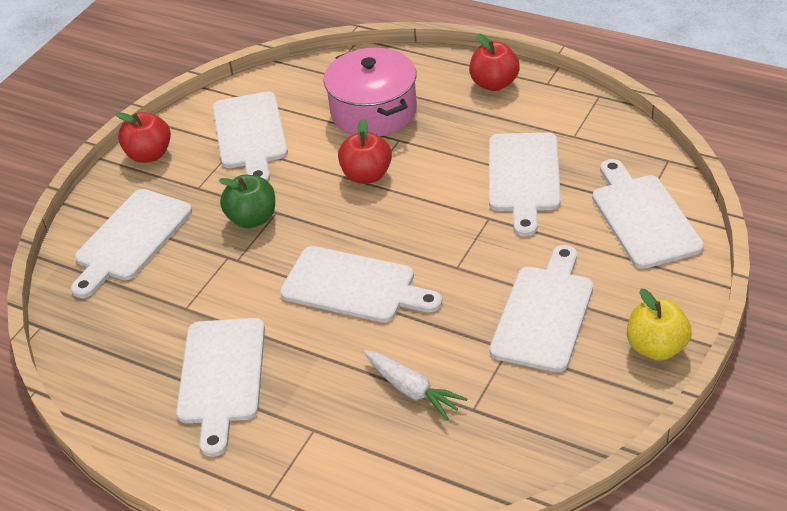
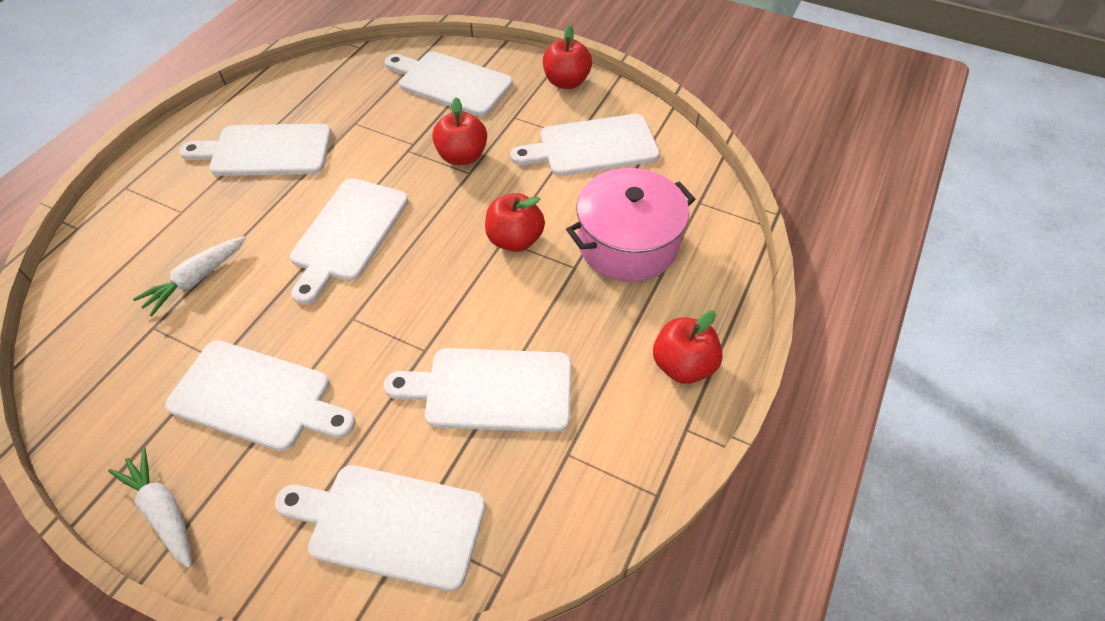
camera: 85 degrees right, 10 degrees up
green apple [219,175,275,228] -> red apple [432,97,487,165]
white cutting board [592,159,704,269] -> white cutting board turned 150 degrees counterclockwise [275,465,486,591]
yellow apple [627,289,692,361] -> white carrot [108,447,192,568]

